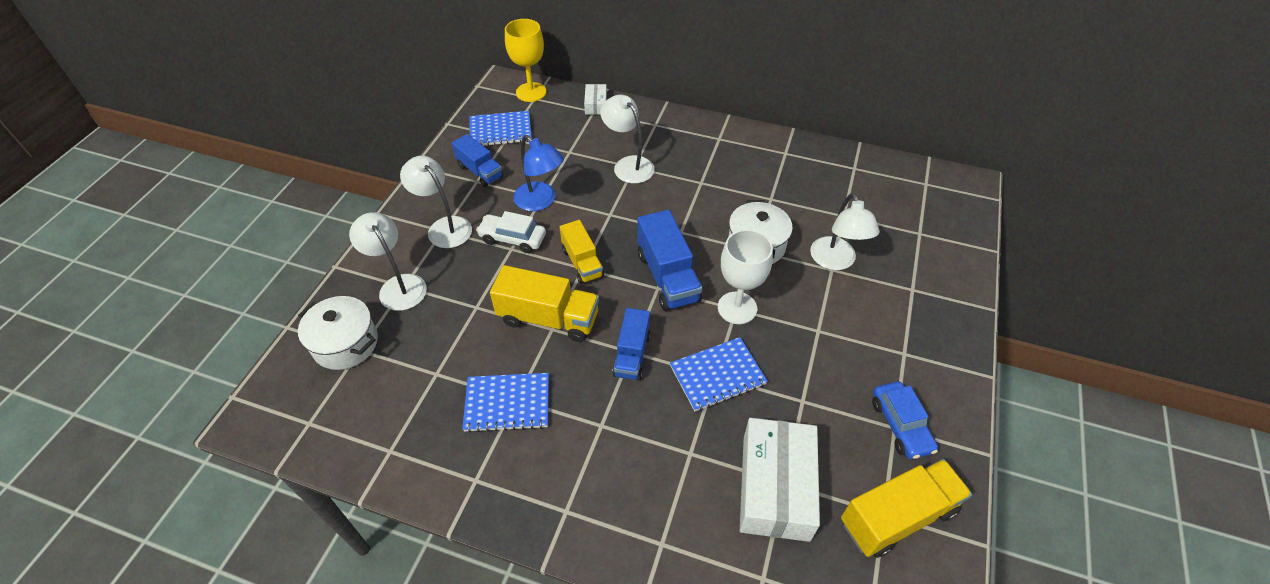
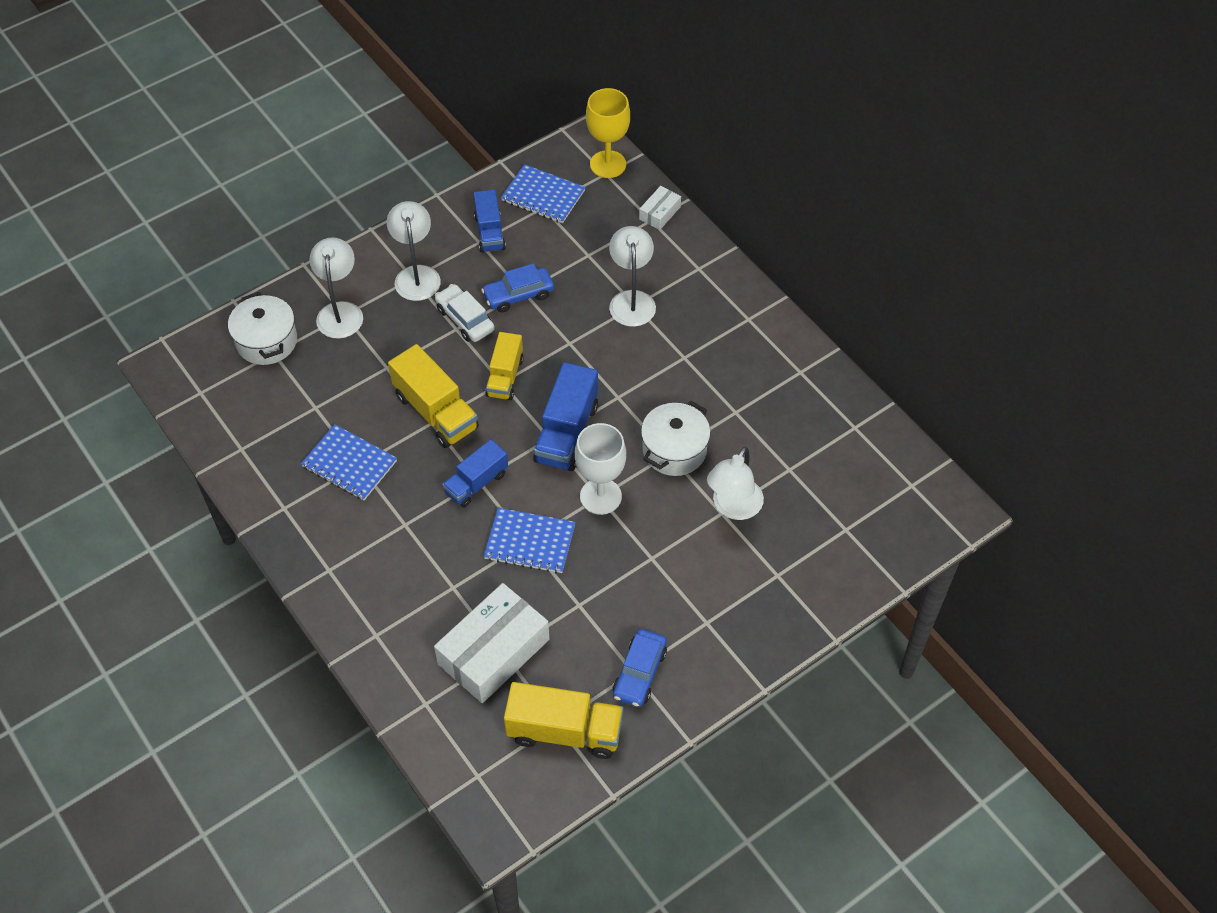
camera: 35 degrees right, 5 degrees up
blue lamp [514,135,564,211] -> blue car [481,263,554,312]

